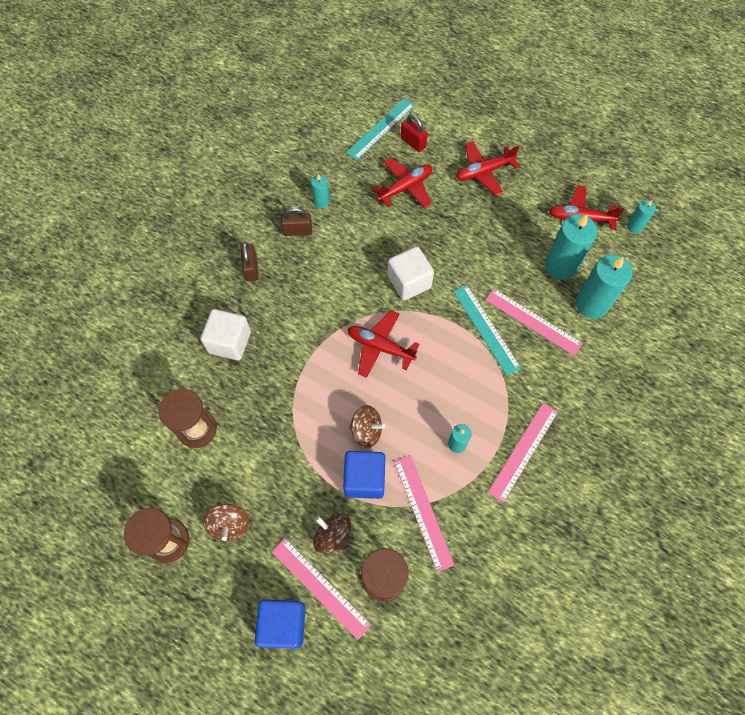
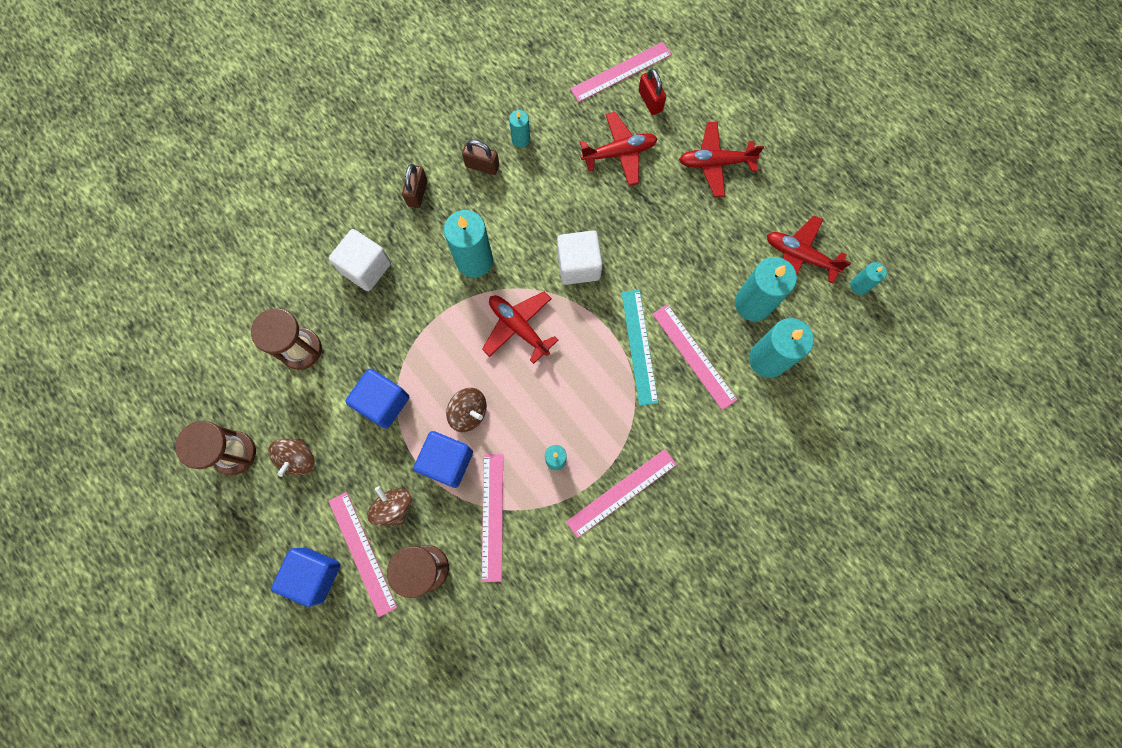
camera: 20 degrees right, 10 degrees up
turquoise ruler [346,98,415,160] -> pink ruler [570,42,672,102]
none -> blue cube [346,369,409,429]
none -> turquoise candle [444,210,493,278]

